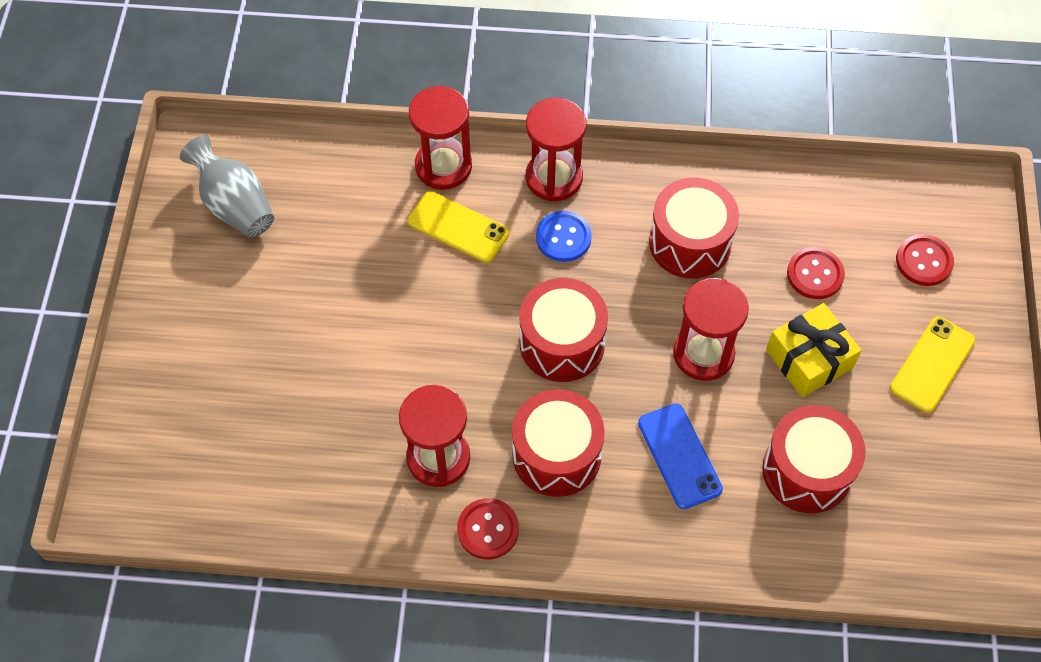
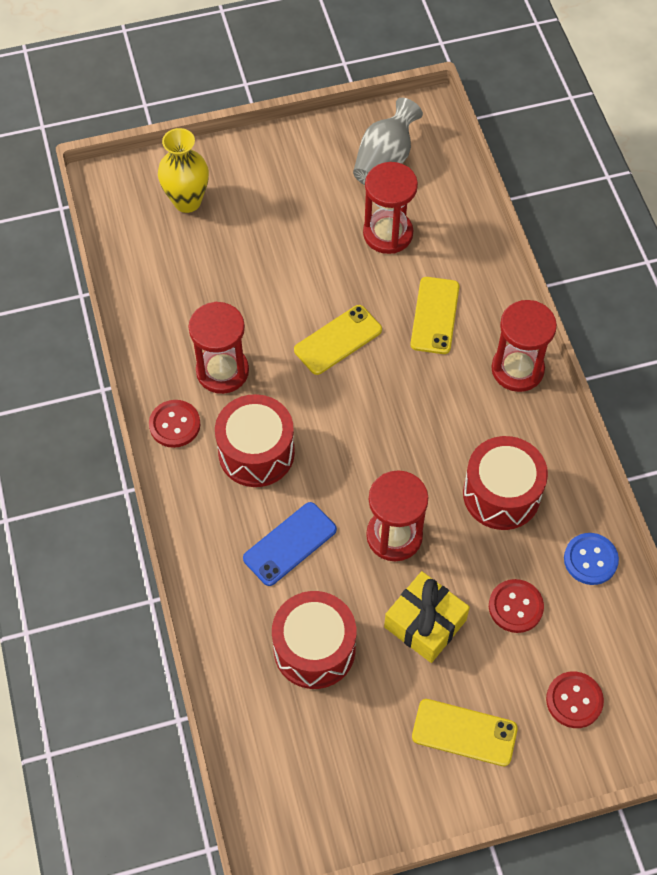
camera: 70 degrees right, 0 degrees up
red hourglass [409,86,472,190] -> red hourglass moved to [363,162,418,254]
red drum [519,278,608,382] -> none
blue button [536,211,592,262] -> blue button moved to [564,533,619,585]
none -> yellow vase [158,128,209,213]
none -> yellow phone [294,305,382,375]

